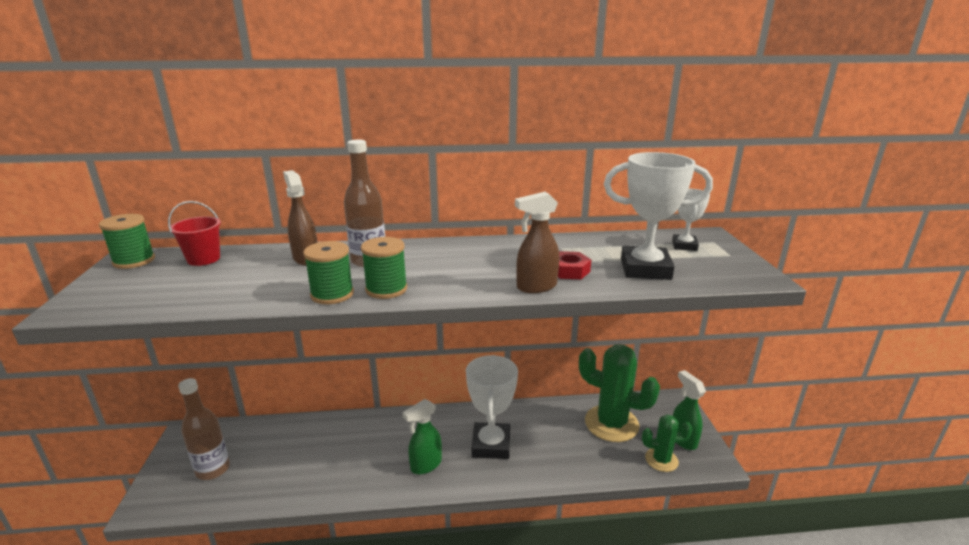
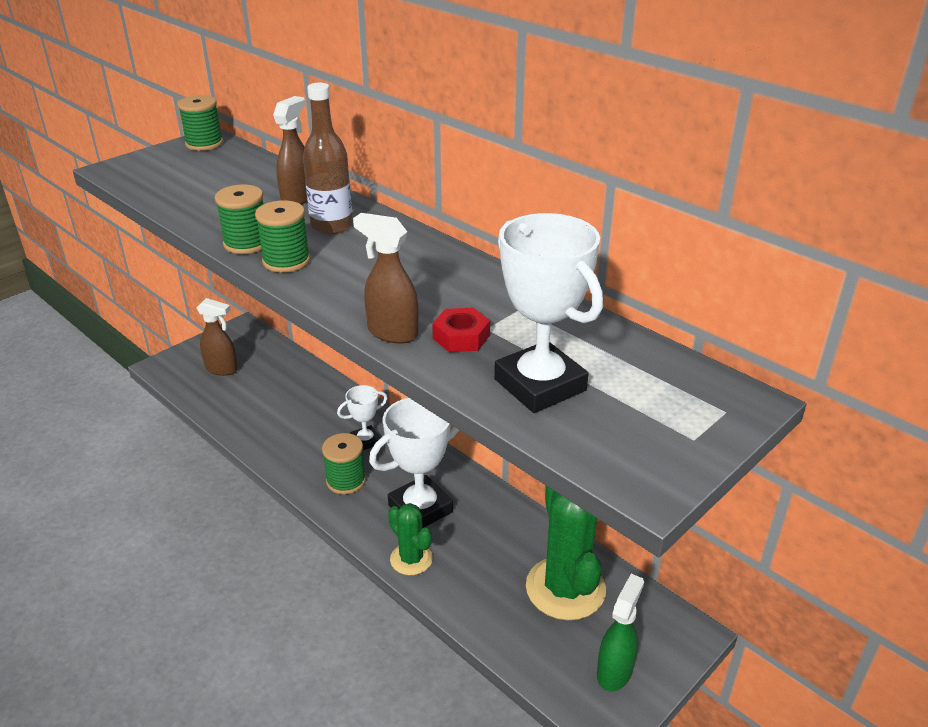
camera: 50 degrees right, 10 degrees up
red bucket [168,201,221,266] -> none
brown bottle [178,378,230,480] -> brown spray bottle [196,298,238,376]
green spray bottle [402,399,442,475] -> green spool [322,433,366,494]
green cactus [642,415,693,472] -> green cactus moved to [388,503,433,575]
white trophy [672,189,710,251] -> white trophy moved to [337,385,388,451]

